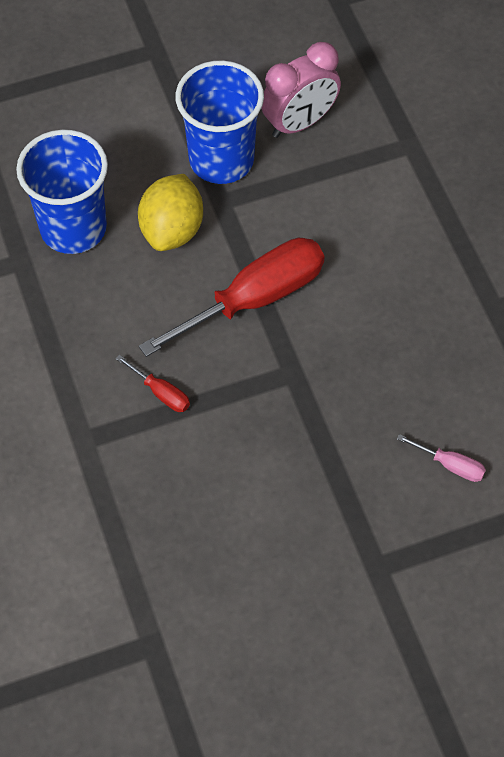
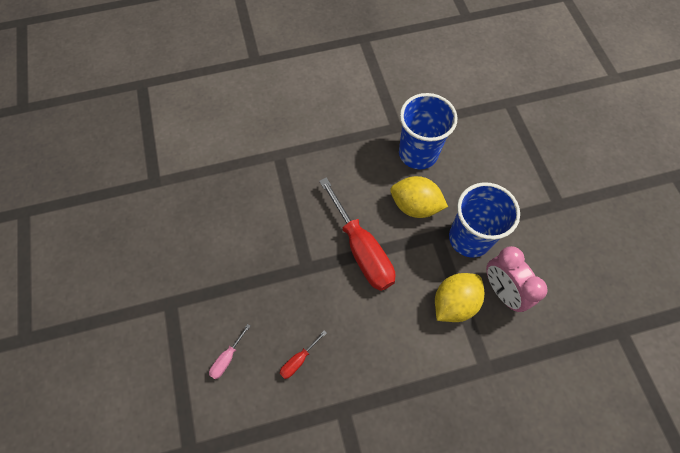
camera: 95 degrees right, 5 degrees up
red screwdriver [116,355,190,412] -> red screwdriver moved to [280,330,327,379]
none -> yellow lemon [435,273,484,322]

